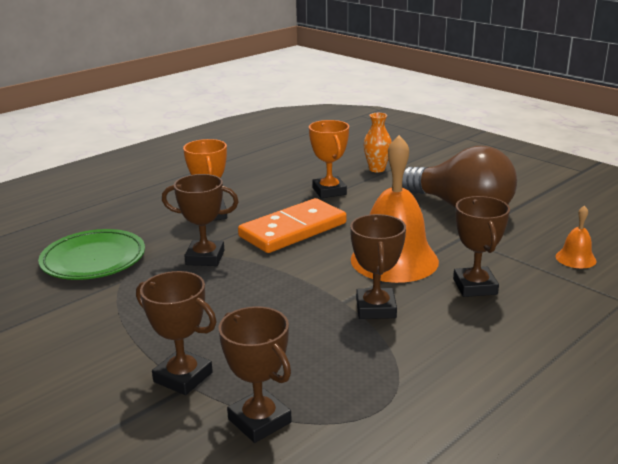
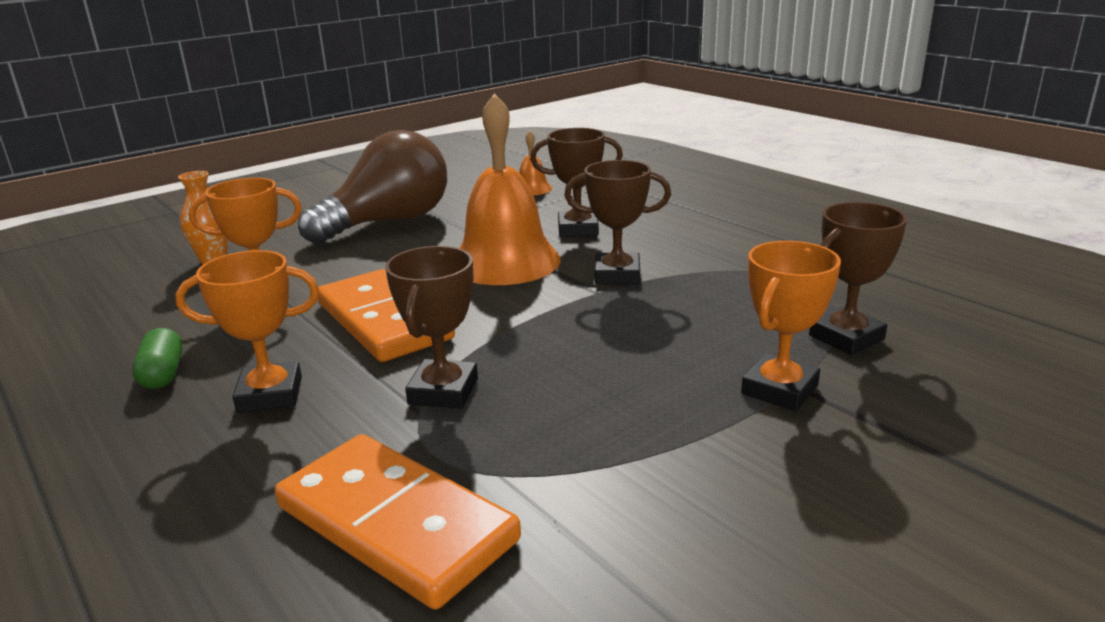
camera: 85 degrees left, 0 degrees up
green plate [38,229,145,280] -> orange domino [275,434,521,610]
brown trophy [136,271,217,395] -> orange trophy [741,241,841,411]
none -> green capsule [132,328,183,389]

